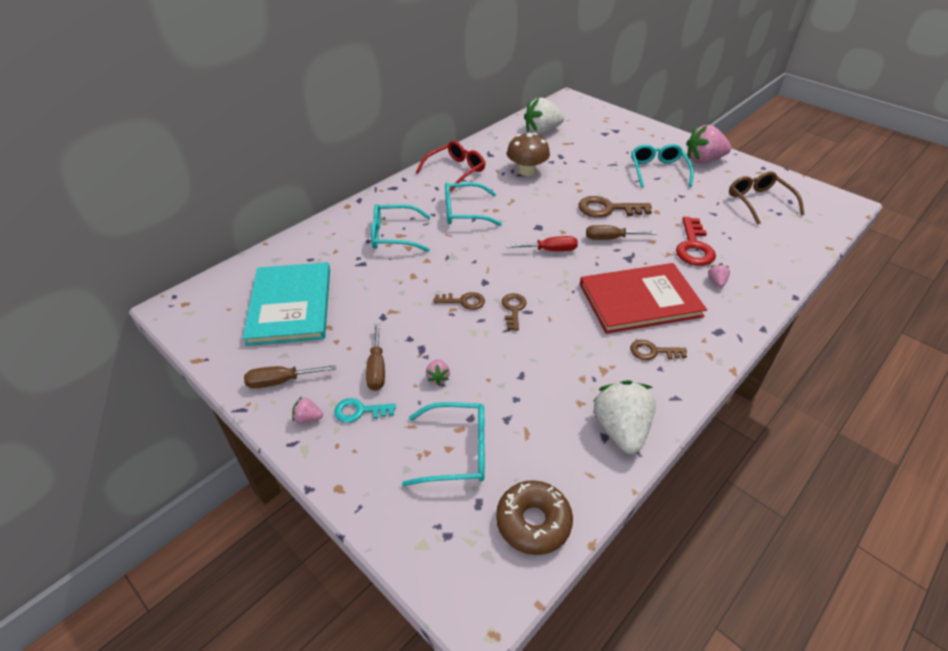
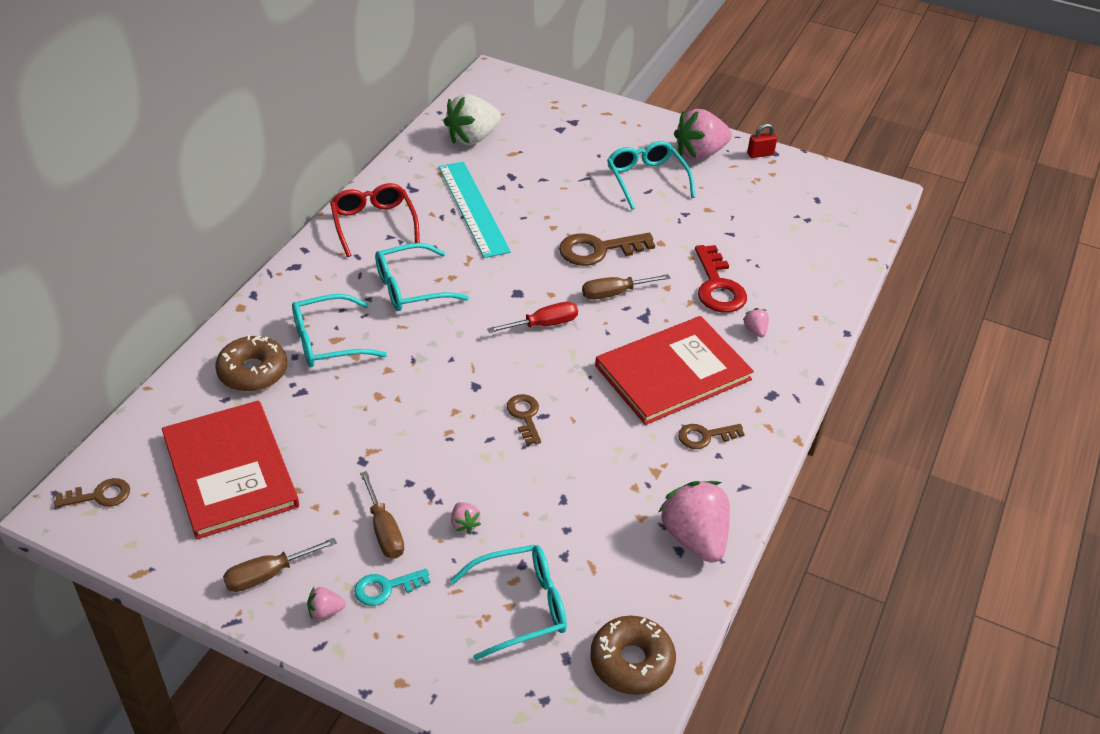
camera: 20 degrees left, 0 degrees up
turquoise book [243,262,330,346] -> red book [162,400,299,539]
red glasses [416,141,485,192] -> red glasses turned 45 degrees counterclockwise [330,183,420,257]
brown key [433,292,485,310] -> brown key moved to [54,478,130,508]
brown mushroom [507,133,550,176] -> turquoise ruler [439,162,511,258]
white strawberry [594,380,656,454] -> pink strawberry [658,481,730,563]
brown glasses [729,171,805,225] -> none
none -> brown donut [215,335,287,392]
none -> red padlock [747,124,777,158]

